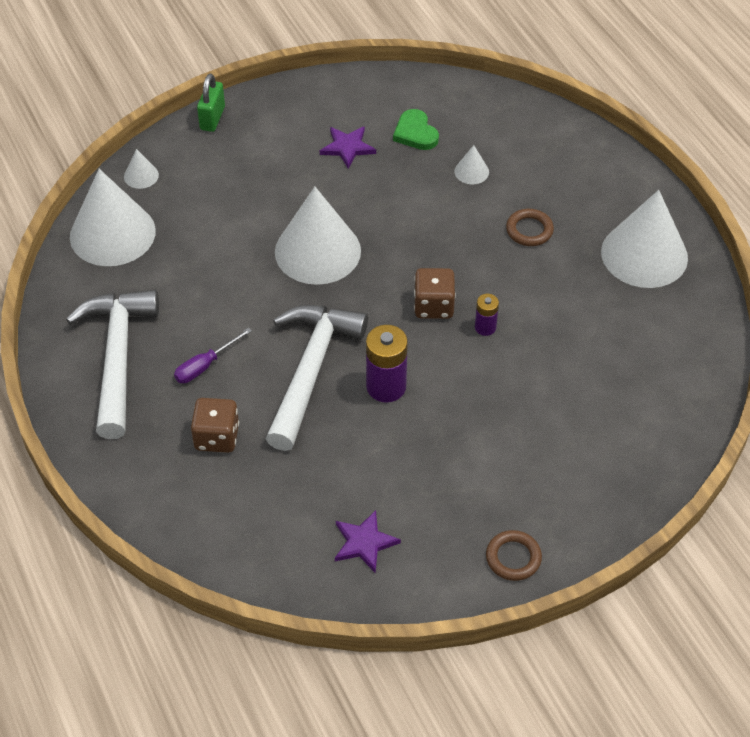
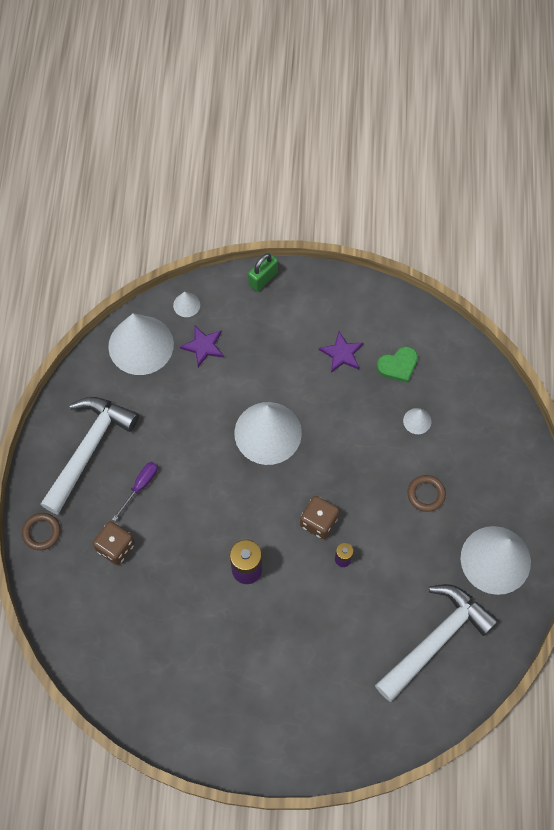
camera: 30 degrees right, 15 degrees up
purple screwdriver [174,328,252,383] -> purple screwdriver turned 135 degrees clockwise [112,462,158,521]
white hammer [265,305,368,451] -> white hammer moved to [375,584,498,702]
purple star [335,510,401,573] -> purple star moved to [180,325,224,367]
green heart [393,109,439,150] -> green heart turned 120 degrees counterclockwise [377,346,418,383]
brown ring [486,530,542,581] -> brown ring moved to [22,513,61,550]

